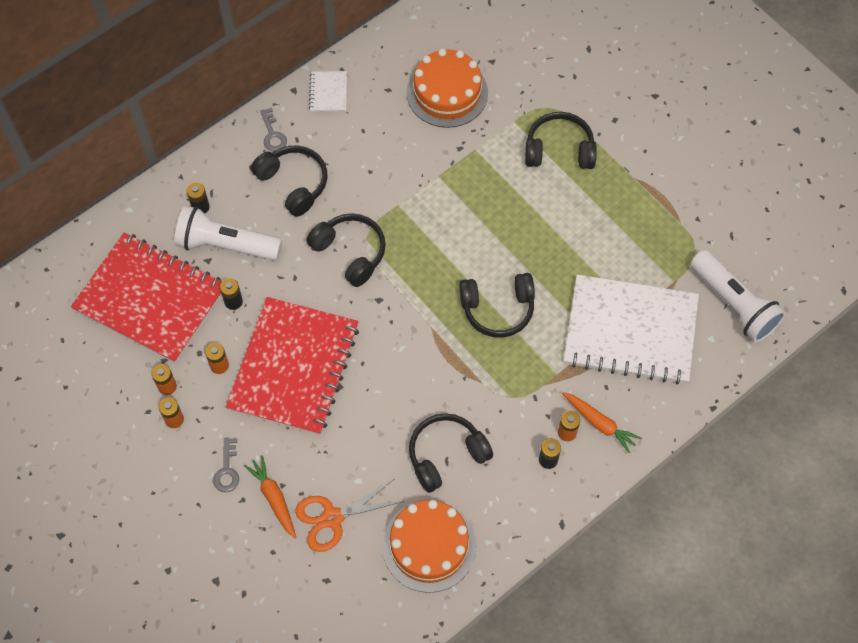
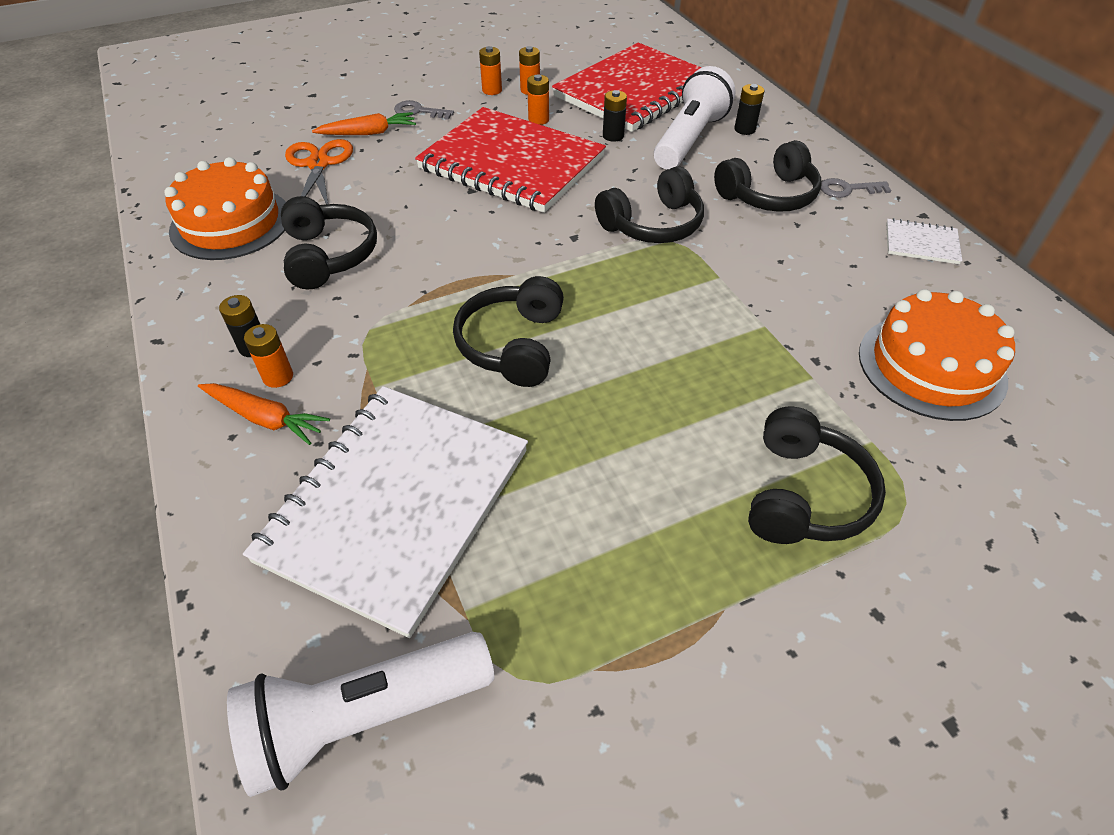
camera: 105 degrees right, 15 degrees down
orange carrot [562,392,641,453] -> orange carrot turned 120 degrees counterclockwise [198,383,330,445]

